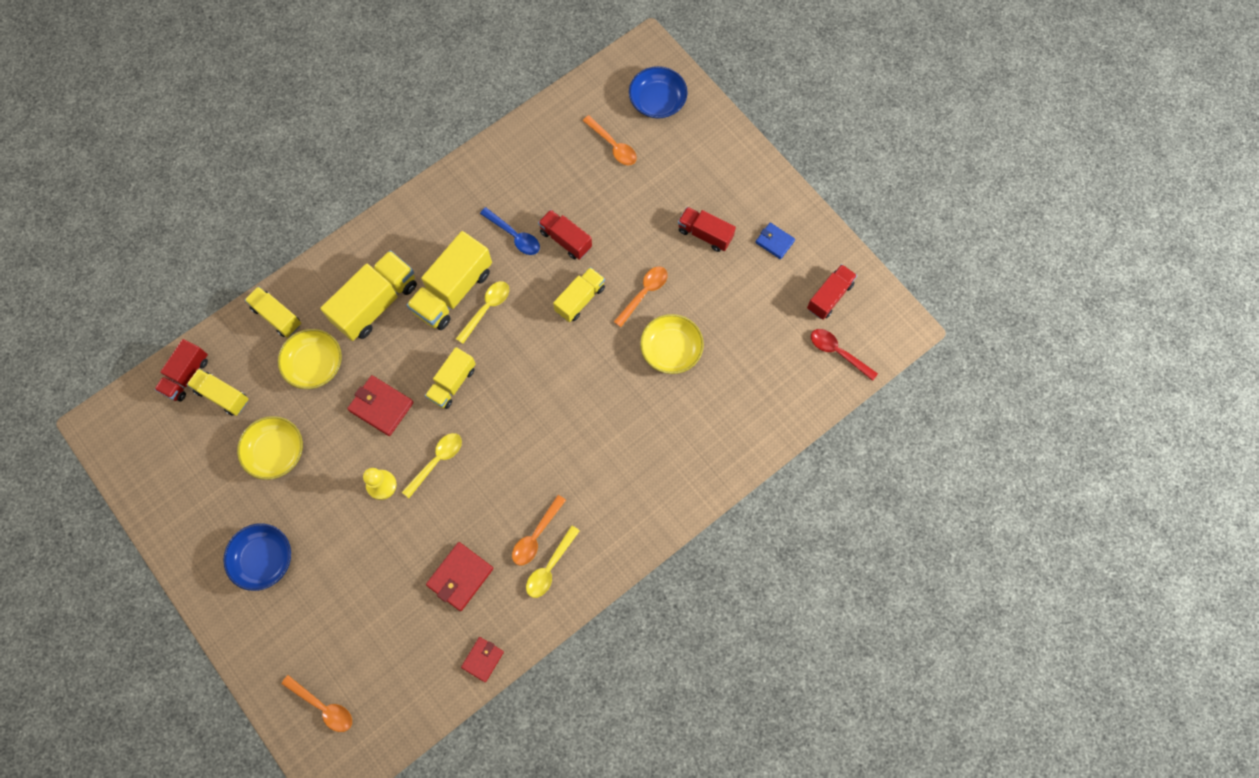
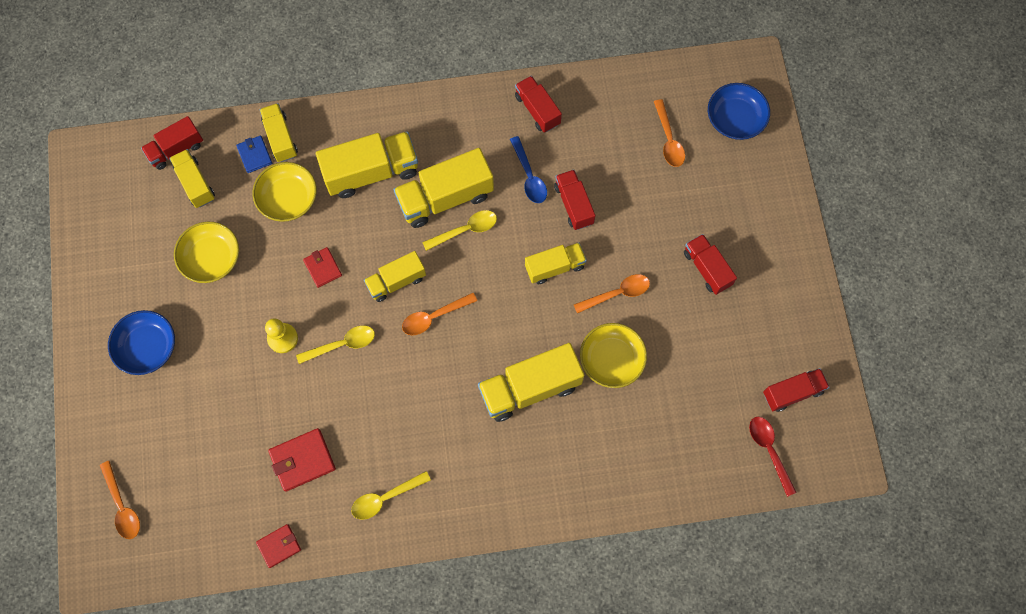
camera: 30 degrees right, 0 degrees up
red wallet [347,375,414,436] -> red wallet [303,247,342,288], size x0.64
orange spoon [512,495,566,565] -> orange spoon moved to [402,293,477,335]
blue wallet [755,223,795,259] -> blue wallet moved to [236,136,272,173]
none -> yellow truck [478,343,584,422]
none -> red truck [515,76,562,133]

